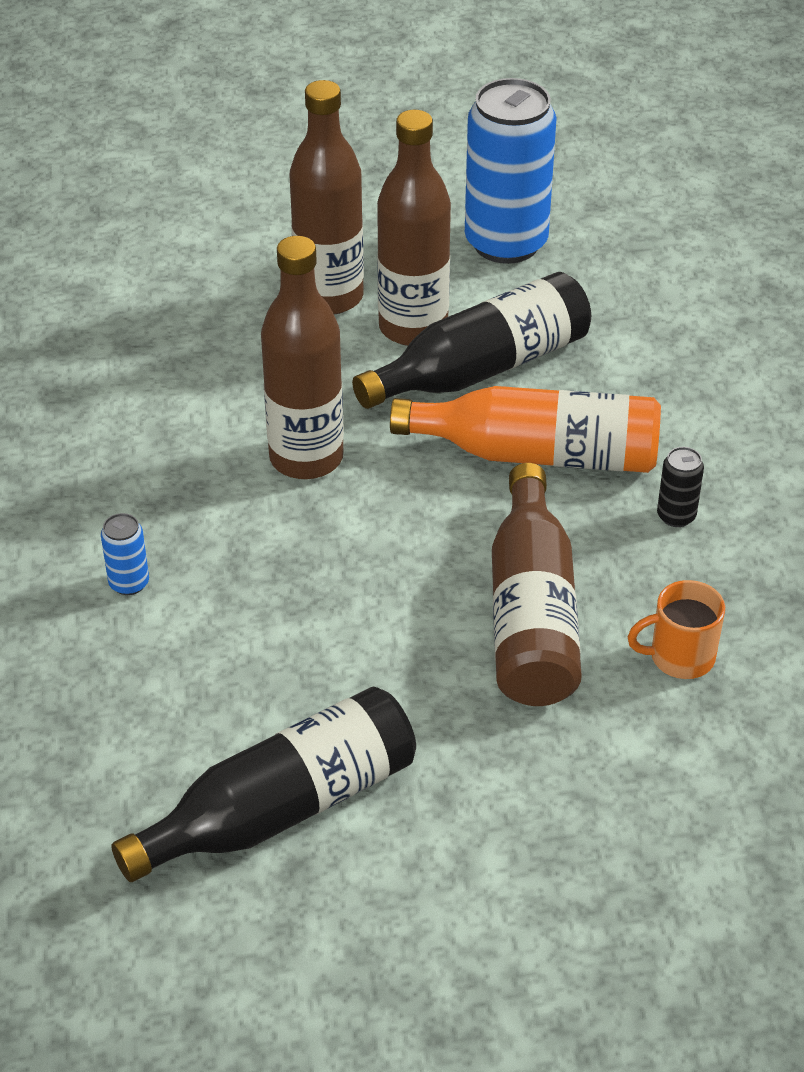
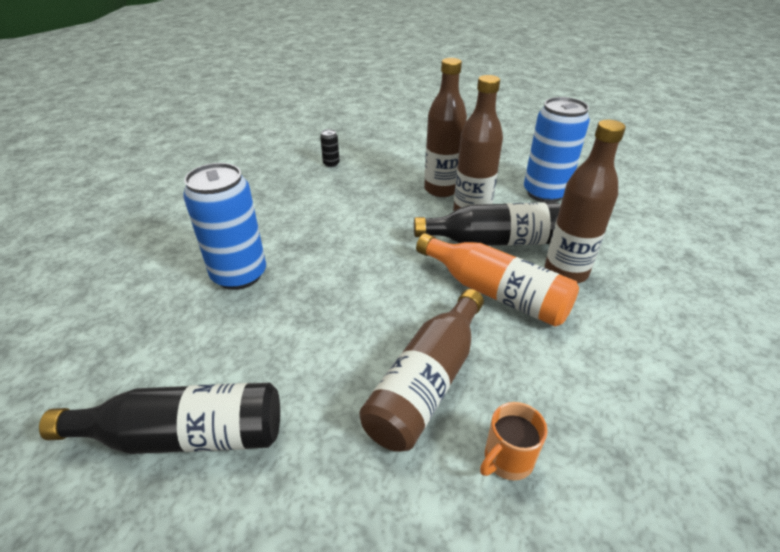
camera: 30 degrees right, 5 degrees down
blue can [101,513,149,595] -> blue can [183,163,266,290], size x2.45
brown bottle [261,236,344,479] -> brown bottle moved to [545,120,626,283]
orange mug [628,580,725,679] -> orange mug turned 60 degrees counterclockwise [480,402,548,480]
black can [657,447,704,527] -> black can moved to [320,129,340,167]

